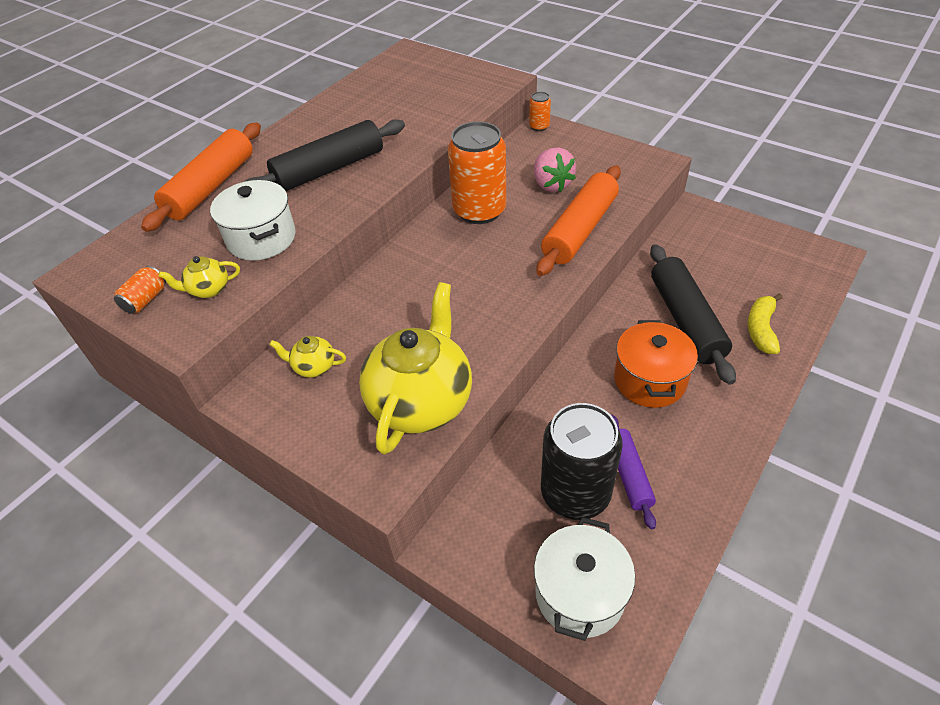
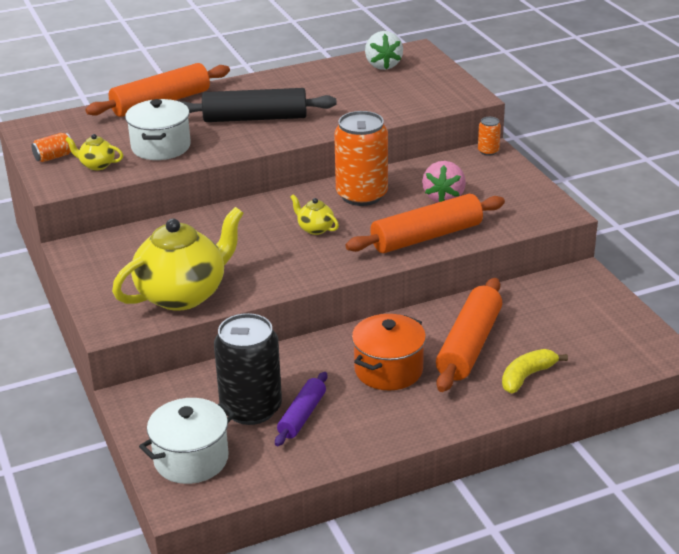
camera: 30 degrees right, 15 degrees down
yellow teapot [269,336,346,378] -> yellow teapot moved to [290,194,339,235]
black rolling pin [650,244,736,385] -> orange rolling pin [436,278,502,392]
none -> white strawberry [365,31,403,70]

